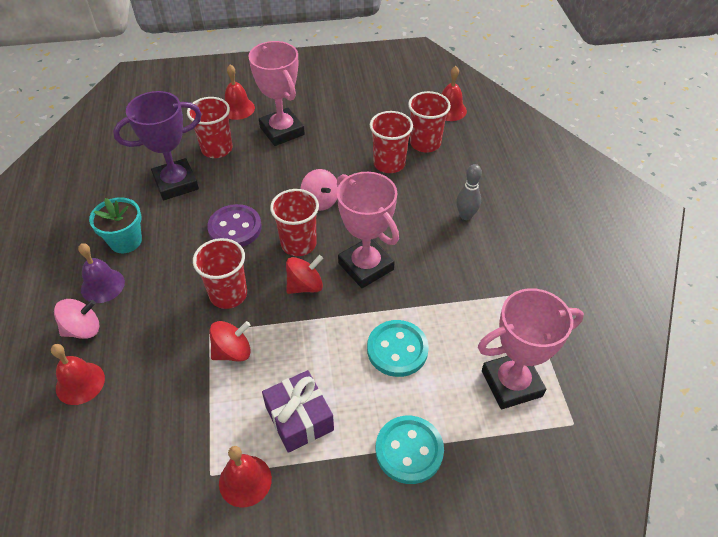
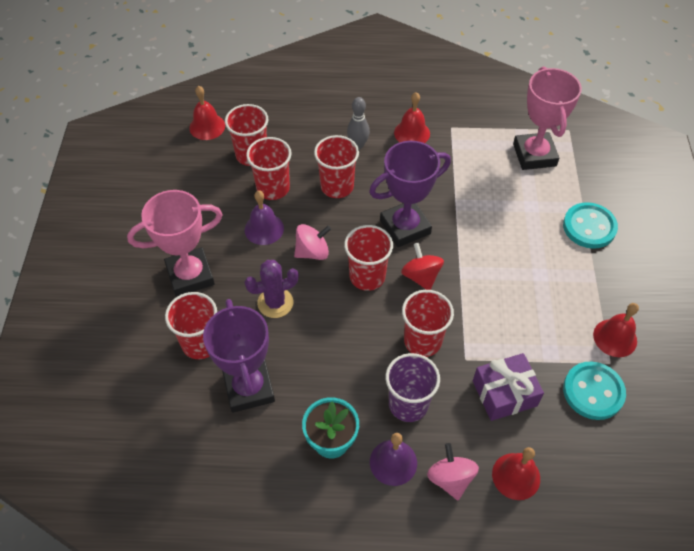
camera: 80 degrees left, 5 degrees up
purple button [207,204,262,247] -> none
red spinning top [209,321,251,362] -> none
red bell [225,65,255,120] -> red bell moved to [394,92,430,143]
purple gift [262,370,334,453] -> purple gift moved to [473,353,544,421]
pink trophy [337,172,399,288] -> purple trophy [369,141,451,247]
turquoise button [367,320,429,377] -> turquoise button moved to [563,362,626,420]
none -> purple cactus [244,260,299,318]
none -> purple bell [245,190,284,245]
none -> red cup [314,135,359,198]
none -> purple cup [386,353,440,422]

